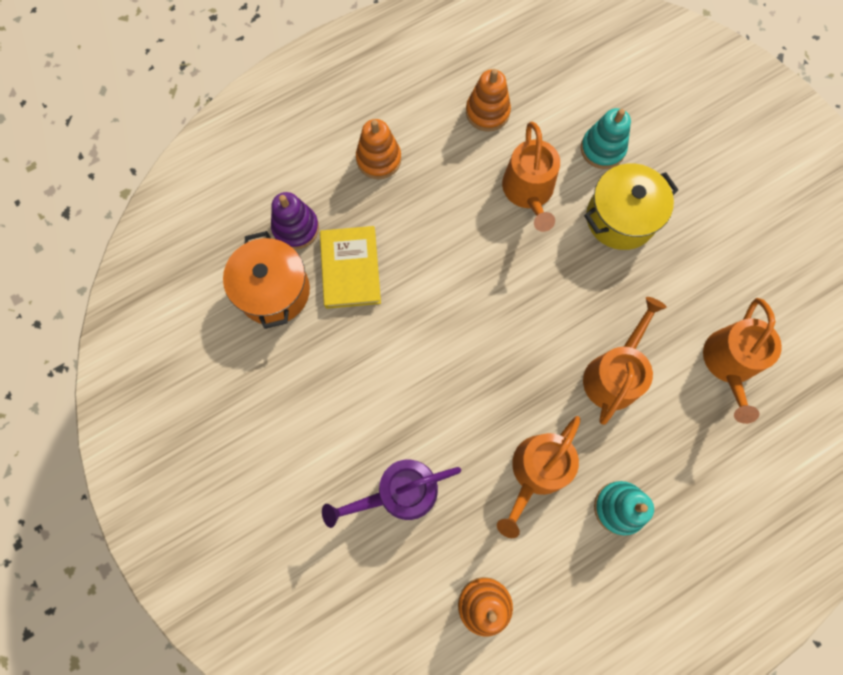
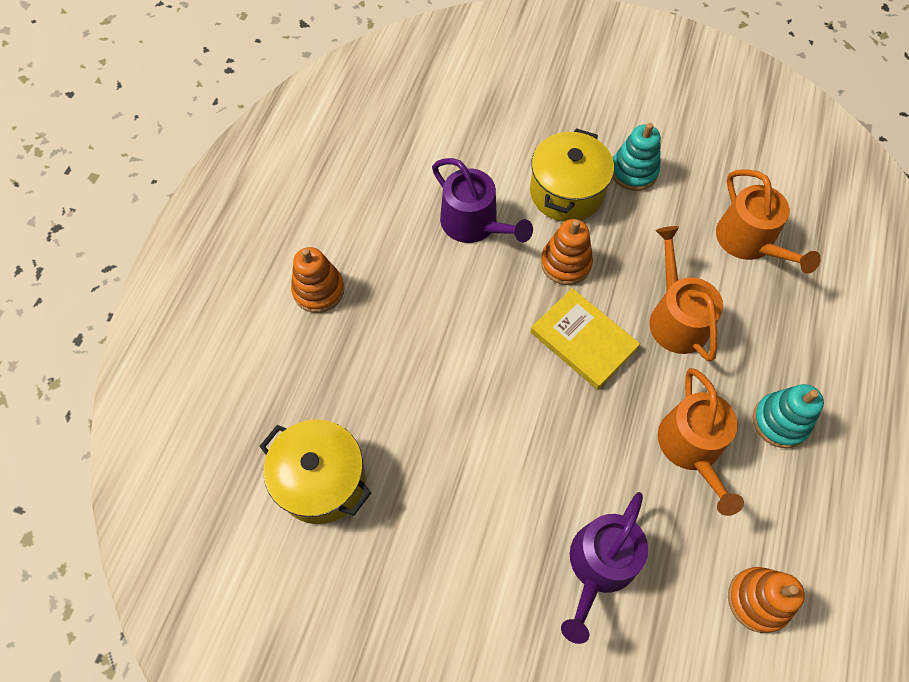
camera: 40 degrees left, 10 degrees down
orange pot [223,231,310,329] -> yellow pot [260,419,371,524]
purple stacking toy [271,192,319,250] -> none
yellow book [320,226,381,309] -> yellow book moved to [531,288,640,390]
orange stacking toy [466,69,511,132] -> orange stacking toy moved to [541,219,593,285]
orange watering can [502,122,560,232] -> purple watering can [432,158,533,243]
turquoise stacking toy [581,108,631,169] -> turquoise stacking toy moved to [613,123,661,191]

